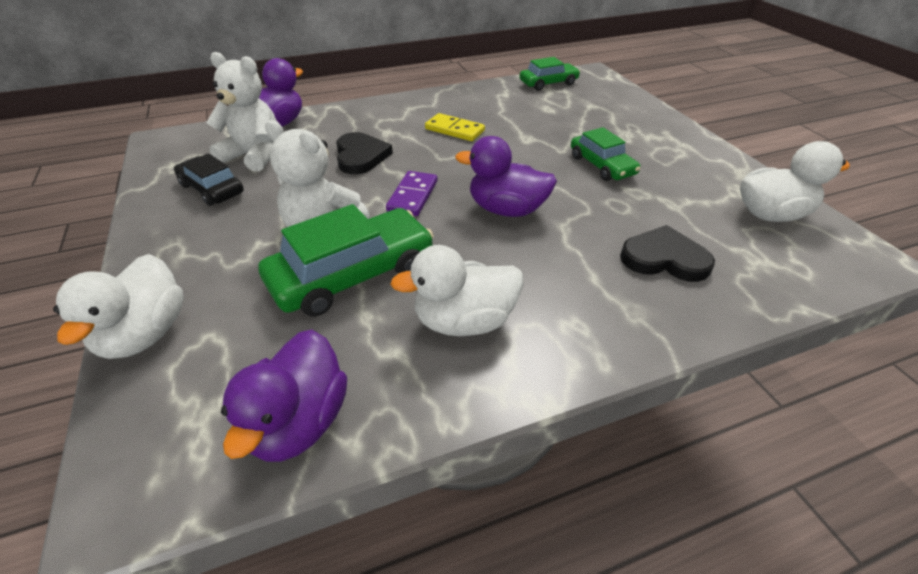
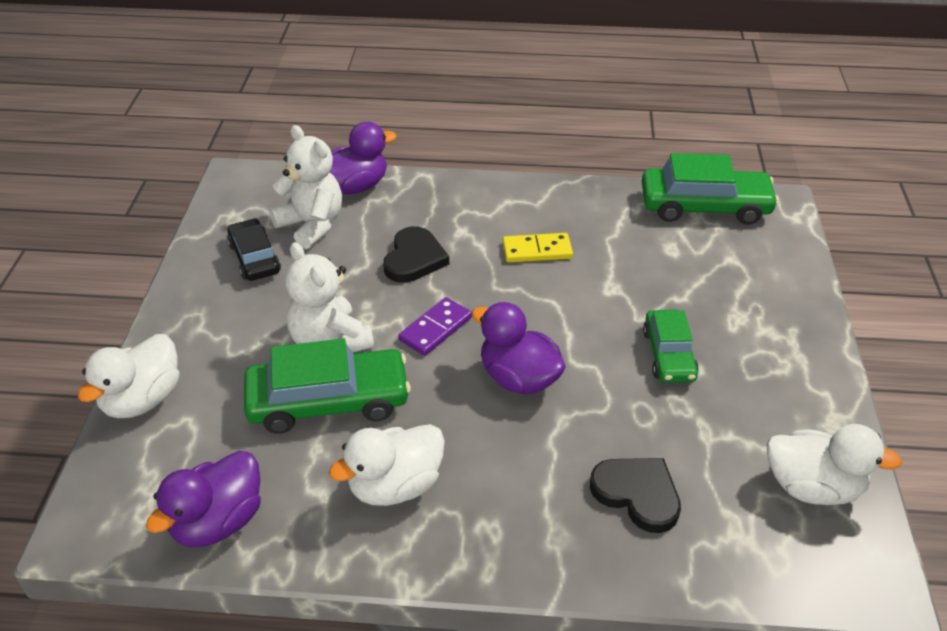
camera: 25 degrees right, 0 degrees up
white duck [390,245,524,336] -> white duck turned 45 degrees counterclockwise [329,424,445,506]
yellow domino [425,113,485,141] -> yellow domino turned 60 degrees counterclockwise [503,233,573,262]
green car [519,57,580,91] -> green car [642,153,779,225], size x1.64

